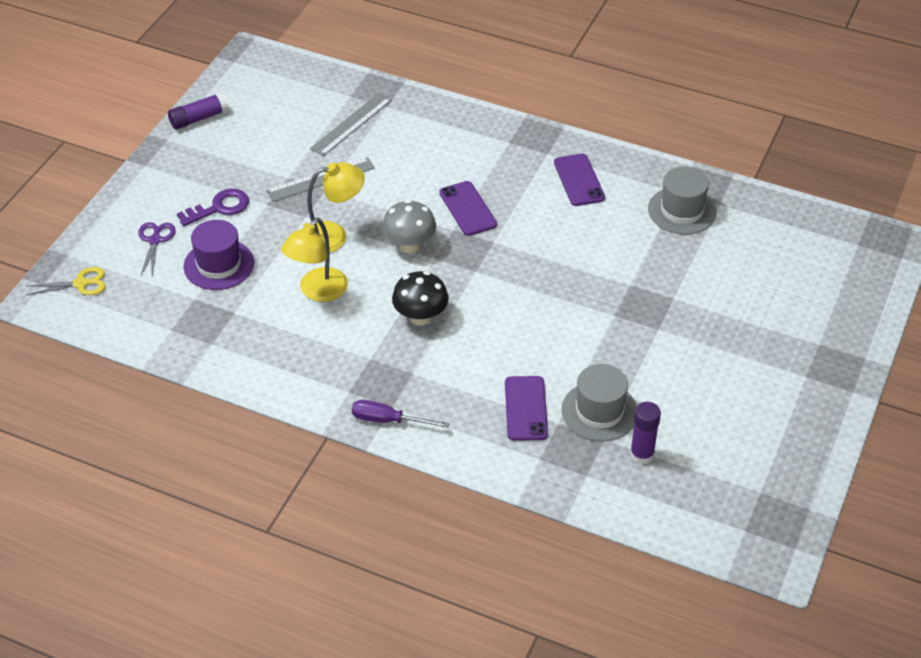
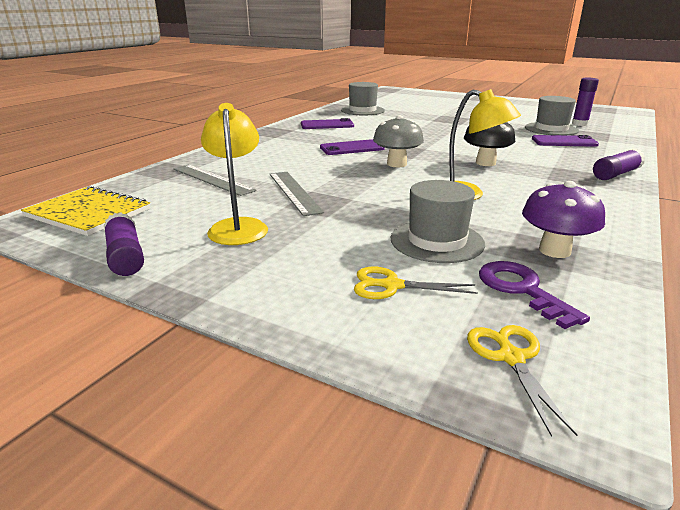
camera: 85 degrees left, 20 degrees down
purple scissors [138,222,176,277] -> yellow scissors [354,267,478,299]
purple key [177,189,249,226] -> purple key moved to [479,261,590,329]
purple hat [183,220,254,290] -> grey hat [390,180,485,263]
yellow lamp [307,162,365,253] -> yellow lamp moved to [201,103,268,245]
purple screwdriver [352,400,450,428] -> purple glue stick [593,149,645,180]
none -> yellow notebook [21,186,150,236]
none -> purple mushroom [522,181,605,258]

